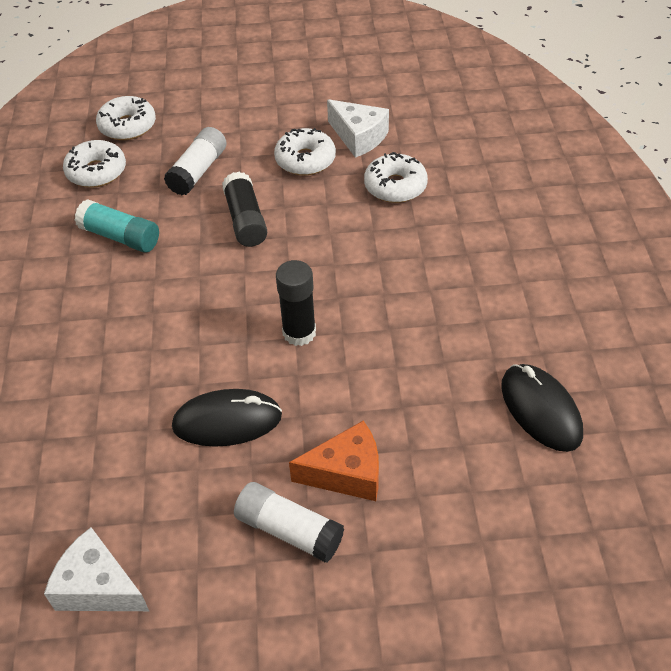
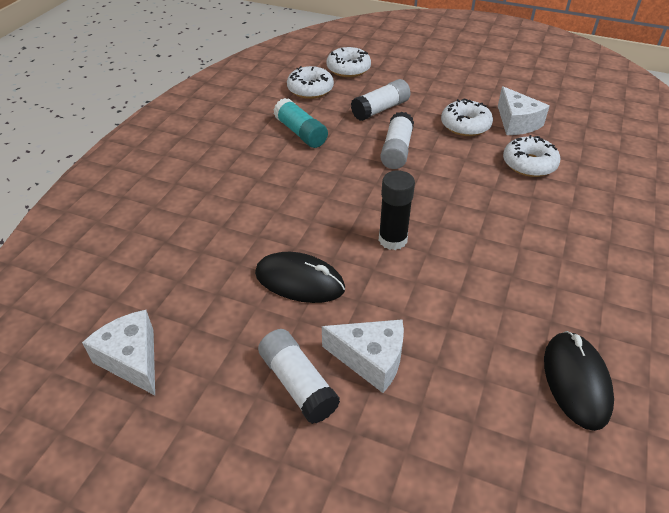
camera: 25 degrees right, 5 degrees down
black glue stick [222,172,267,247] -> white glue stick [380,111,414,169]
orange cheese [289,420,379,501] -> white cheese [322,319,404,393]

